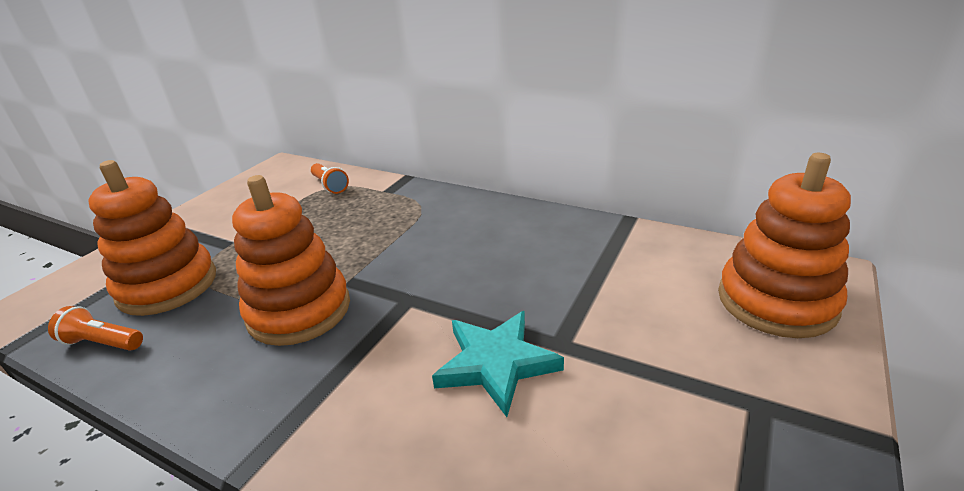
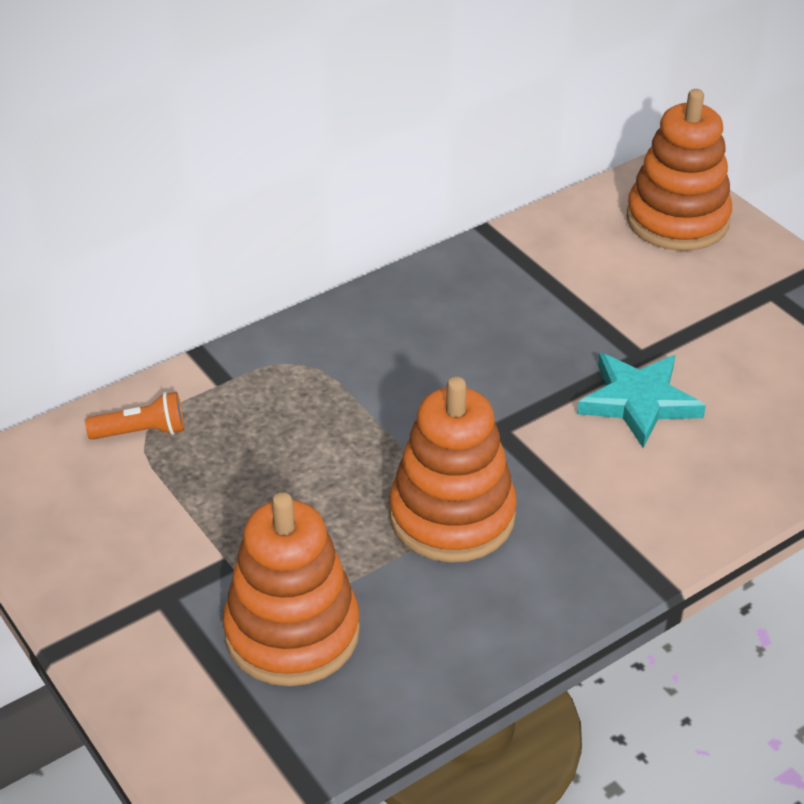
camera: 65 degrees left, 10 degrees up
orange flashlight [48,306,143,351] -> none

